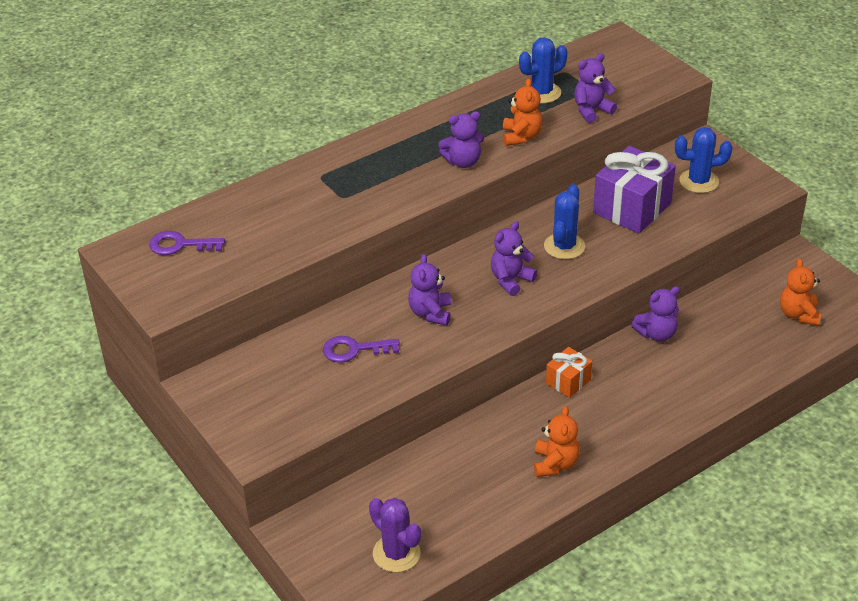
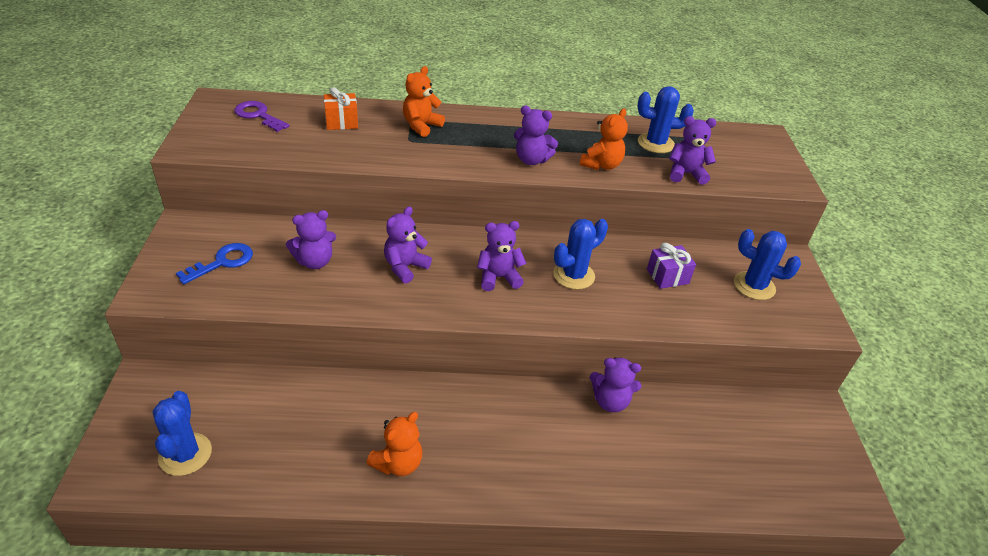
camera: 30 degrees right, 0 degrees up
purple key [323,336,400,363] -> purple teddy bear [286,210,336,269]
purple cactus [369,498,421,572] -> blue cactus [153,391,212,476]
orange gift [546,347,592,398] -> orange gift moved to [324,87,358,130]
purple gift [593,146,676,234] -> purple gift [647,243,696,289], size x0.52
orange teddy bear [780,258,821,326] -> orange teddy bear moved to [403,66,445,137]
none -> blue key [176,243,253,284]

